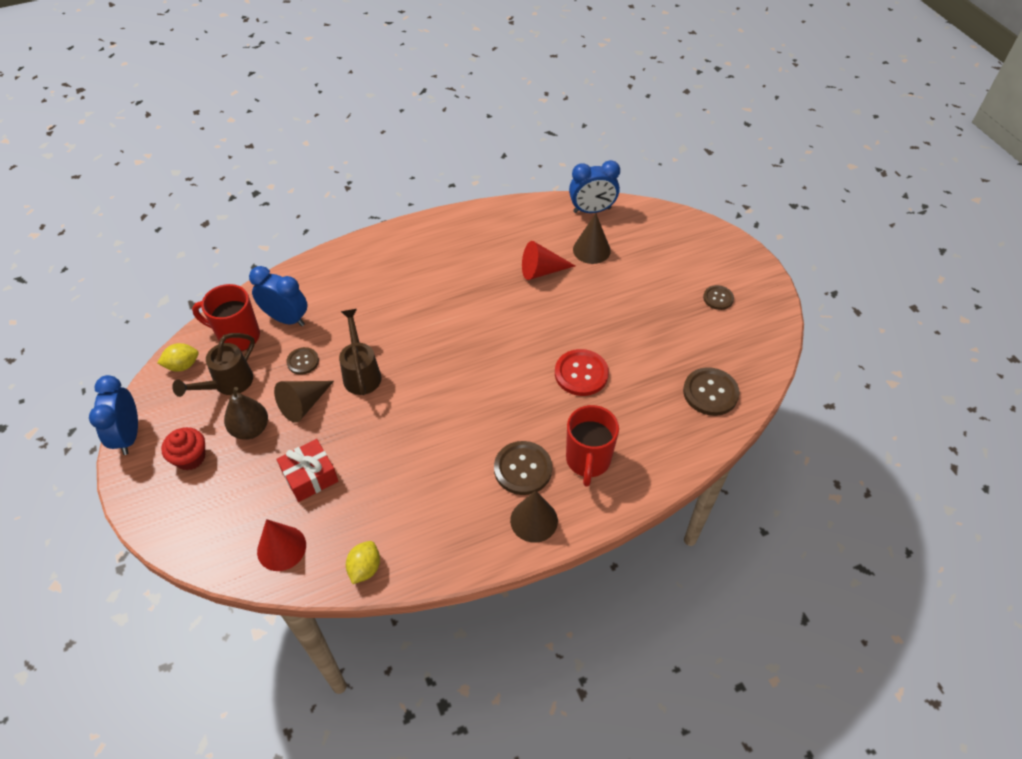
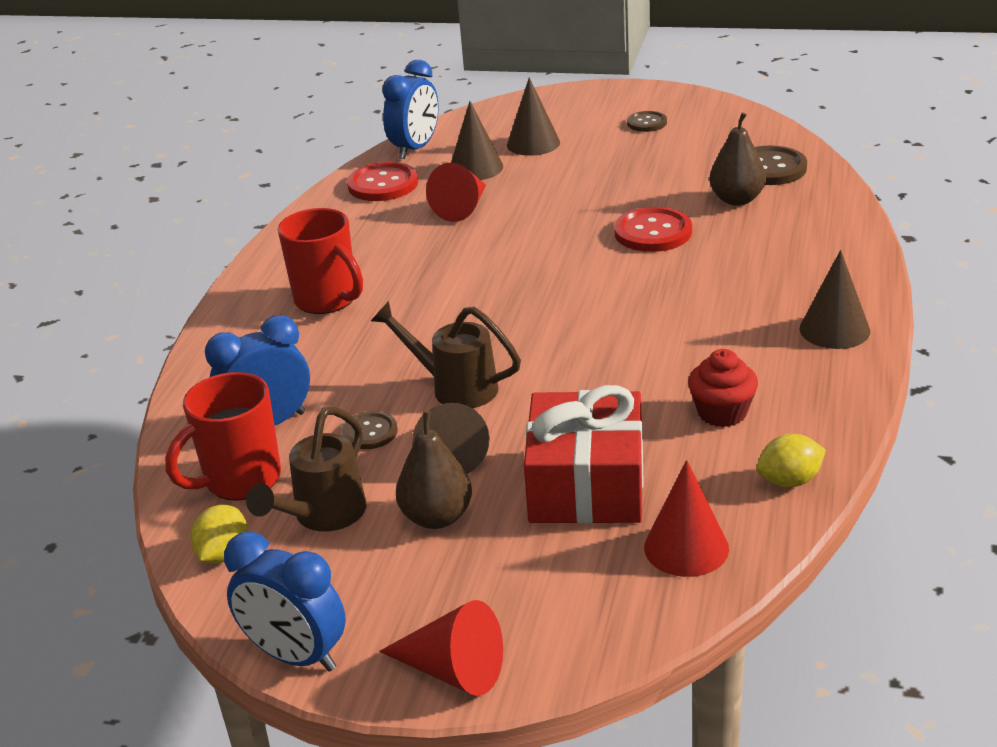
camera: 50 degrees left, 20 degrees down
red cupcake [161,427,205,470] -> red cupcake moved to [688,349,758,427]
brown watering can [172,333,255,397] -> brown watering can turned 45 degrees clockwise [246,406,366,532]
red gift [276,439,338,502] -> red gift [524,385,643,524], size x1.59
yellow lemon [346,541,380,584] -> yellow lemon turned 75 degrees counterclockwise [757,434,826,487]
brown button [494,441,552,495] -> none
red mug [566,405,619,487] -> red mug moved to [278,208,363,314]
none -> red button [347,162,418,201]
none -> red cone [379,600,503,696]
none -> brown cone [507,77,560,156]
none -> brown pear [709,112,766,206]

